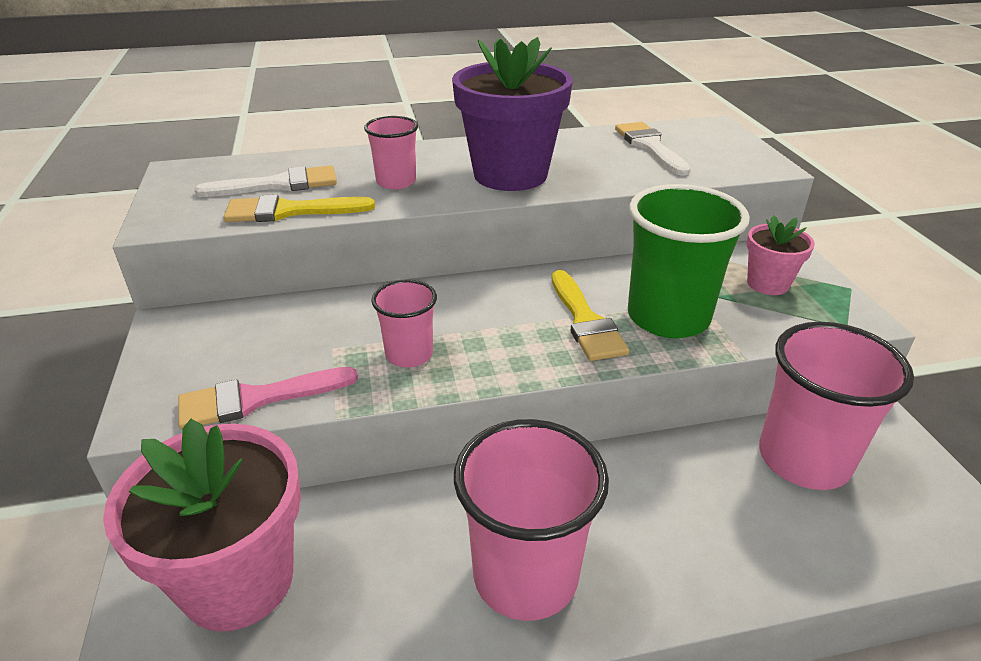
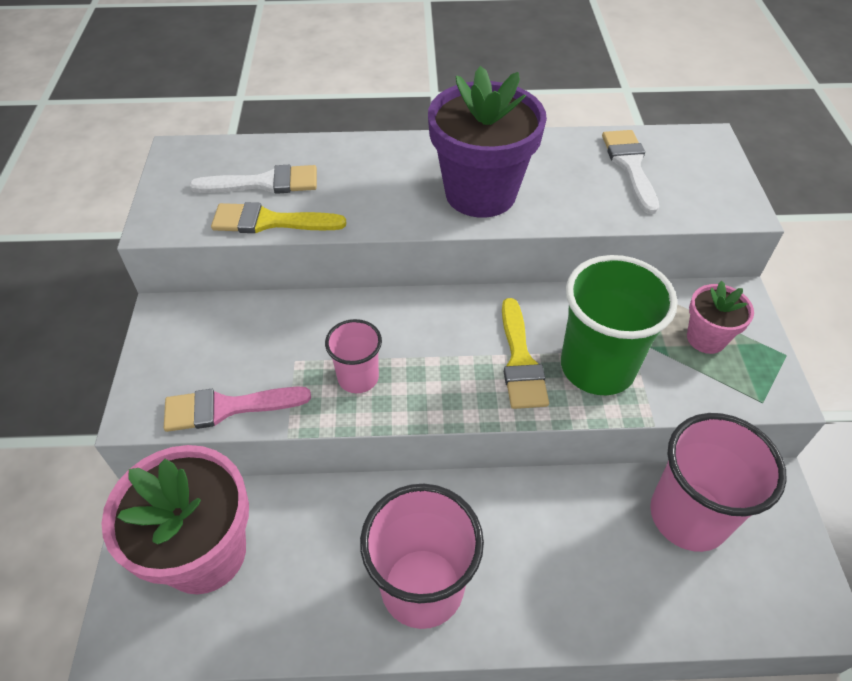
camera: 10 degrees right, 15 degrees up
pink cup [364,116,418,189] -> none

